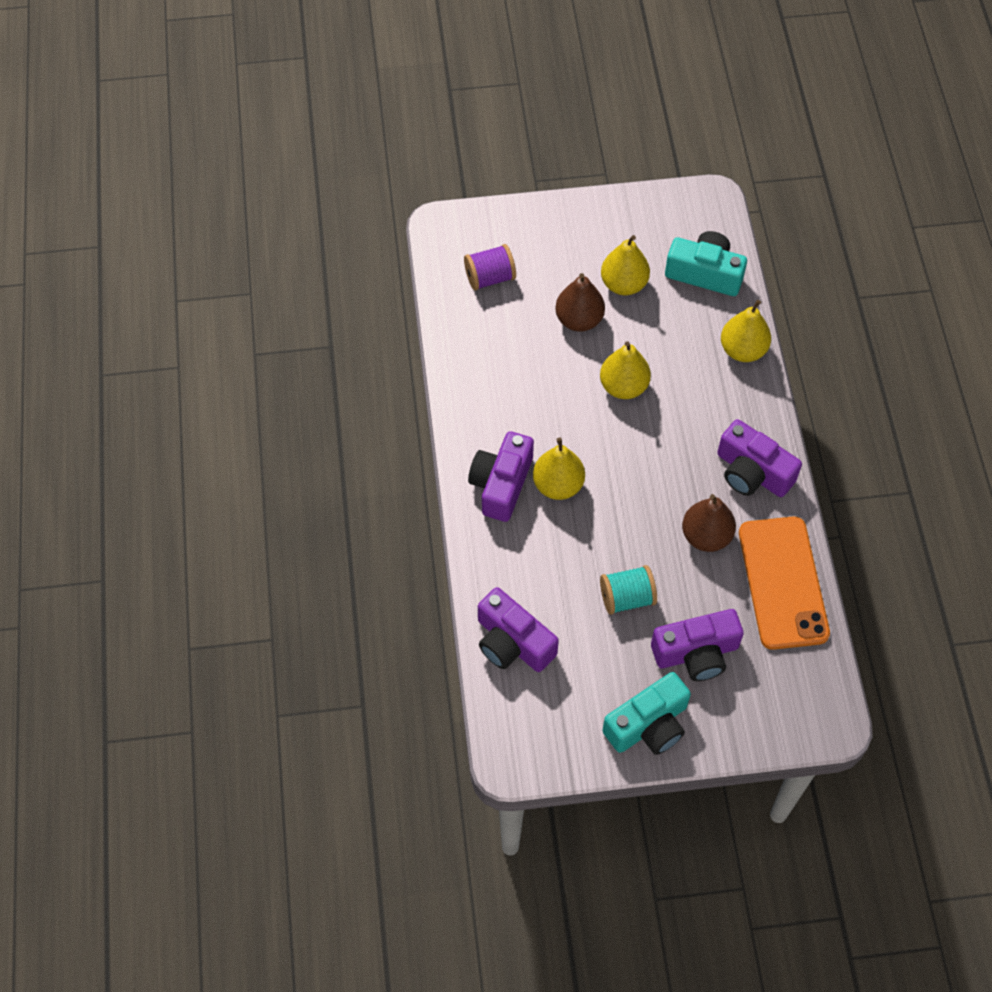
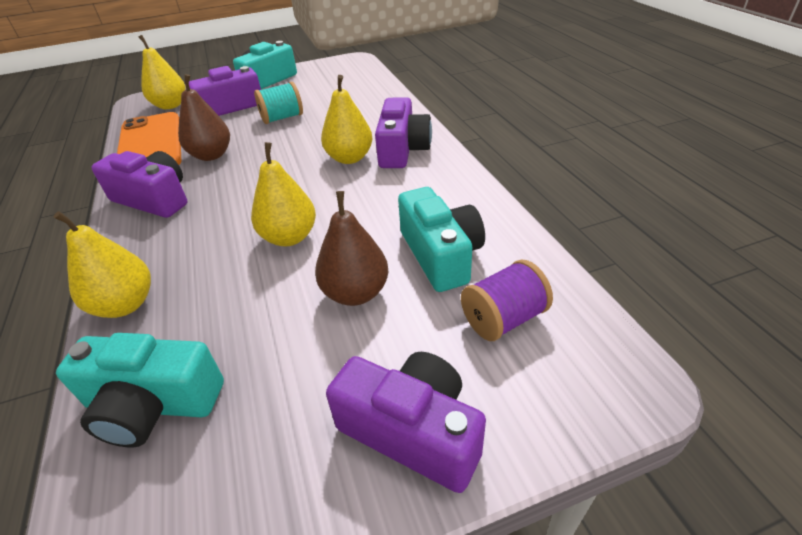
camera: 170 degrees right, 20 degrees down
purple camera [478,587,559,672] -> purple camera moved to [326,352,486,493]
yellow pear [601,235,650,295] -> yellow pear moved to [139,35,185,109]
none -> turquoise camera [398,187,485,292]

